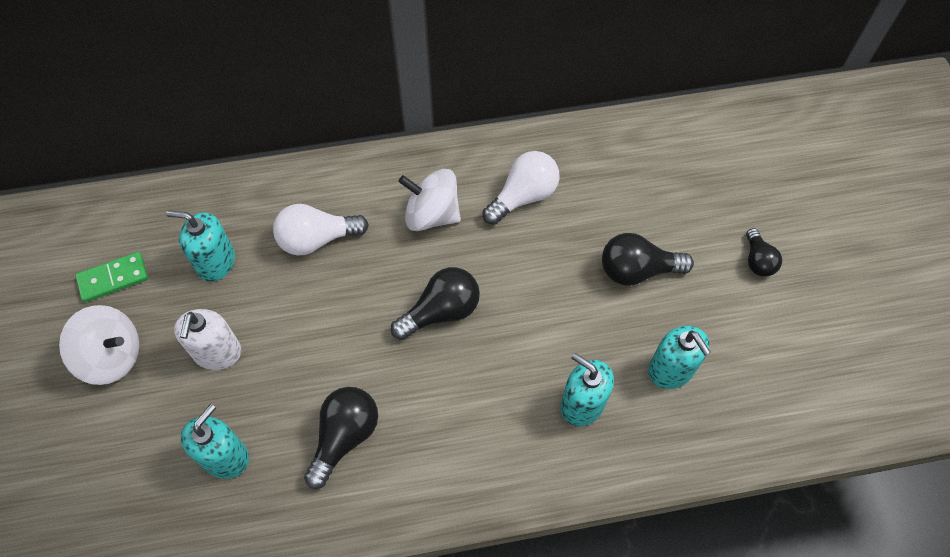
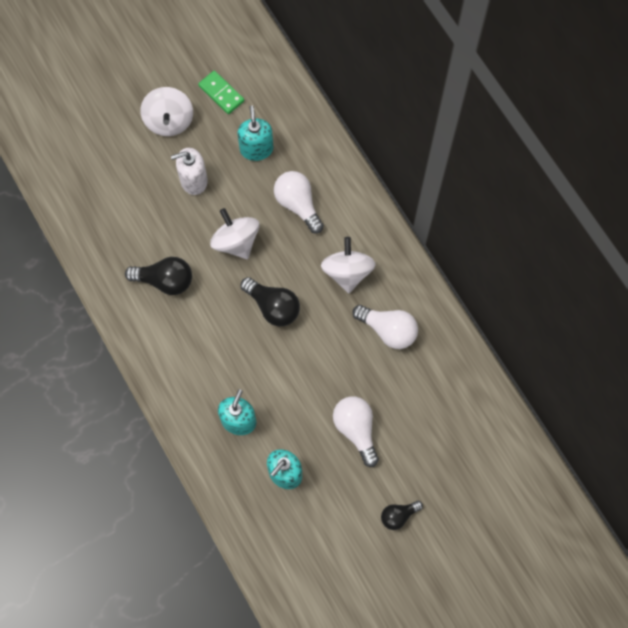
camera: 70 degrees right, 10 degrees up
turquoise soap dispenser [181,404,249,479] -> none
black light bulb [602,233,694,286] -> white light bulb [333,396,379,467]
none -> white spinning top [210,208,259,259]

